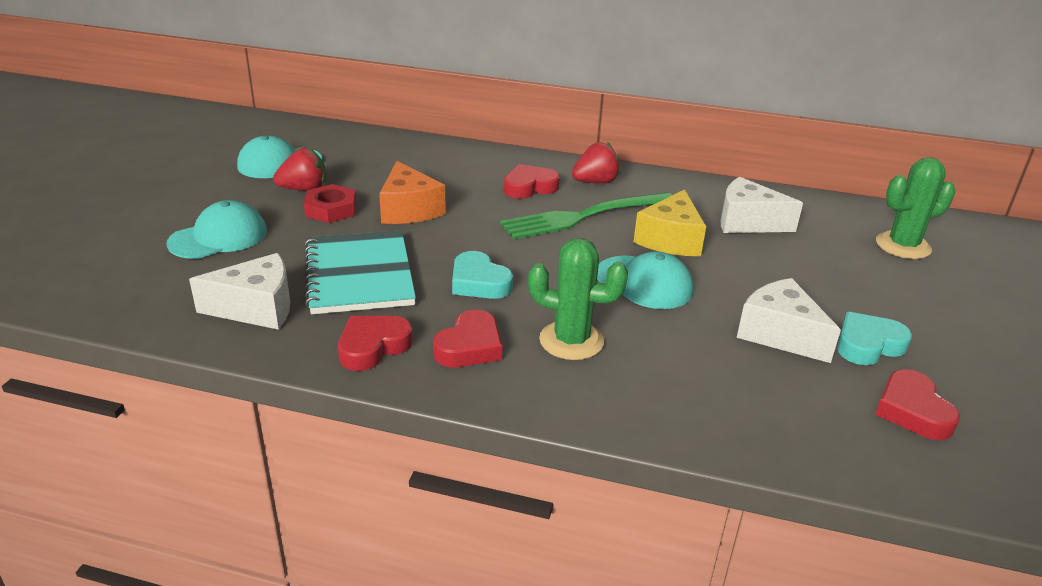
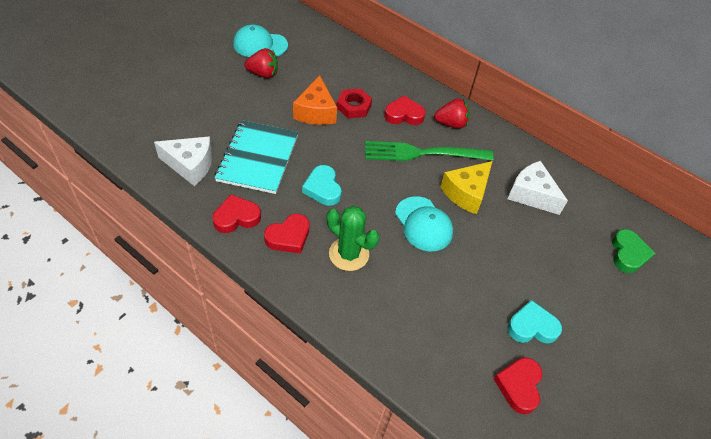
camera: 20 degrees right, 20 degrees up
turquoise cap [166,200,267,259] -> none
red nut [304,184,356,223] -> red nut moved to [337,89,372,118]
white cheese [737,278,841,363] -> none
green cactus [876,157,956,259] -> green heart [612,229,655,273]

